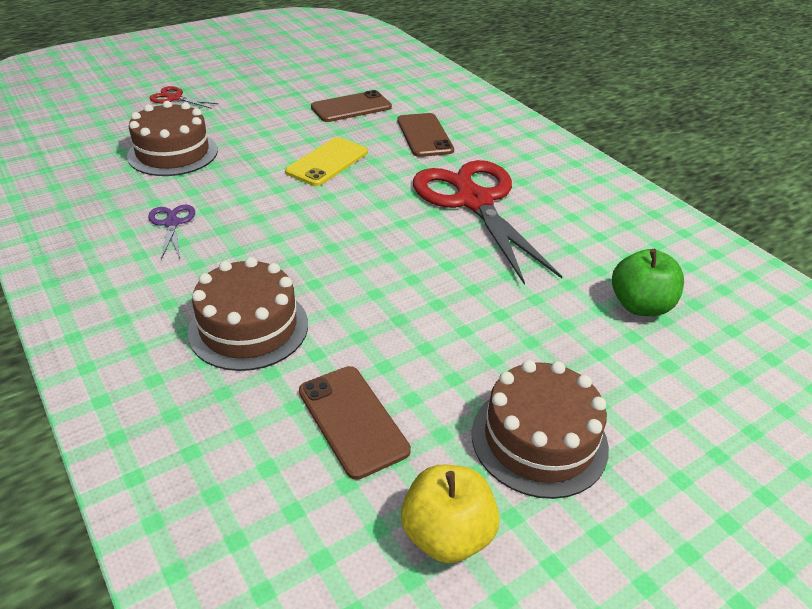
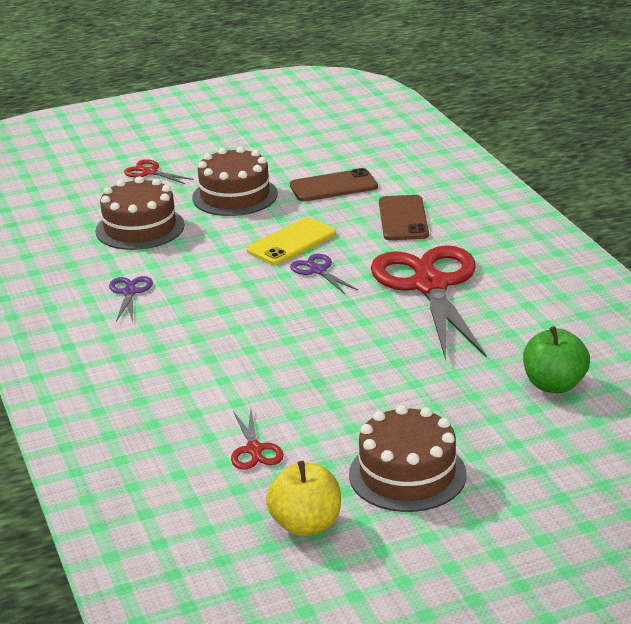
camera: 15 degrees right, 10 degrees down
brown cake [188,257,308,371] -> brown cake moved to [192,146,278,216]
brown phone [299,366,411,480] -> red scissors [231,410,284,470]
none -> purple scissors [290,254,358,294]

